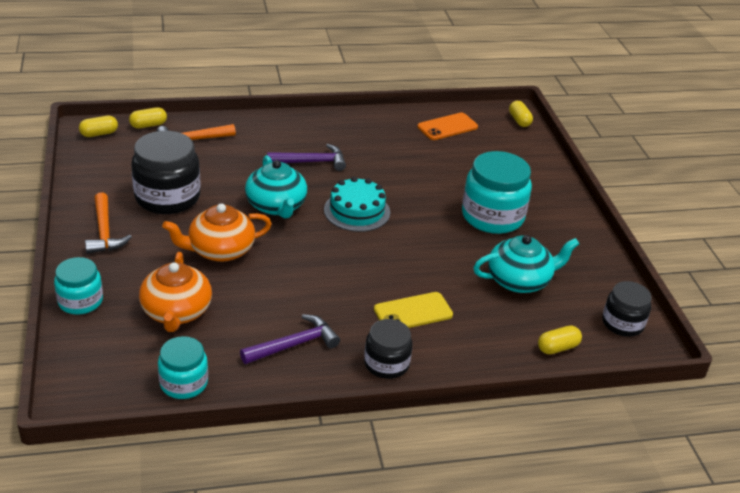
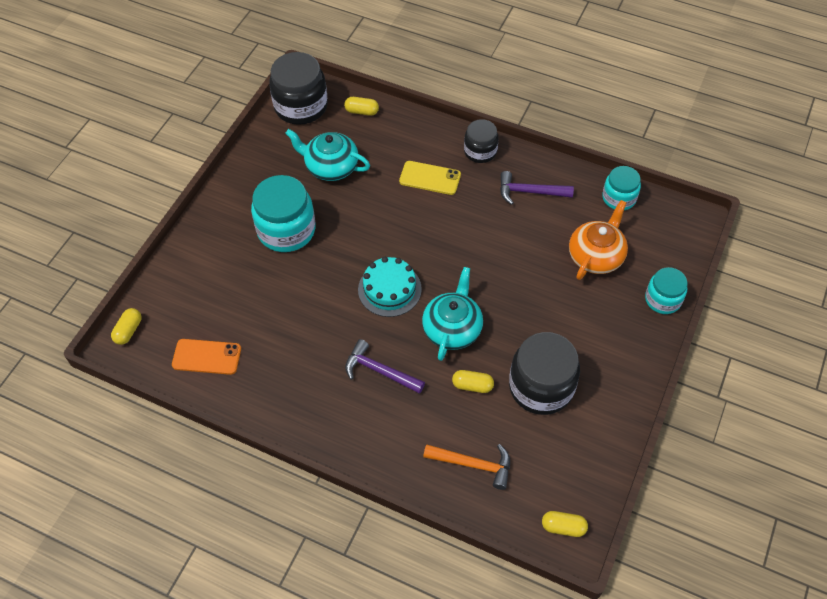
camera: 140 degrees left, 20 degrees up
orange hammer [85,192,132,254] -> none
yellow capsule [129,107,167,129] -> yellow capsule moved to [452,370,494,393]
orange teapot [162,204,272,262] -> none
black jar [602,281,652,337] -> black jar [269,52,328,125], size x1.68

